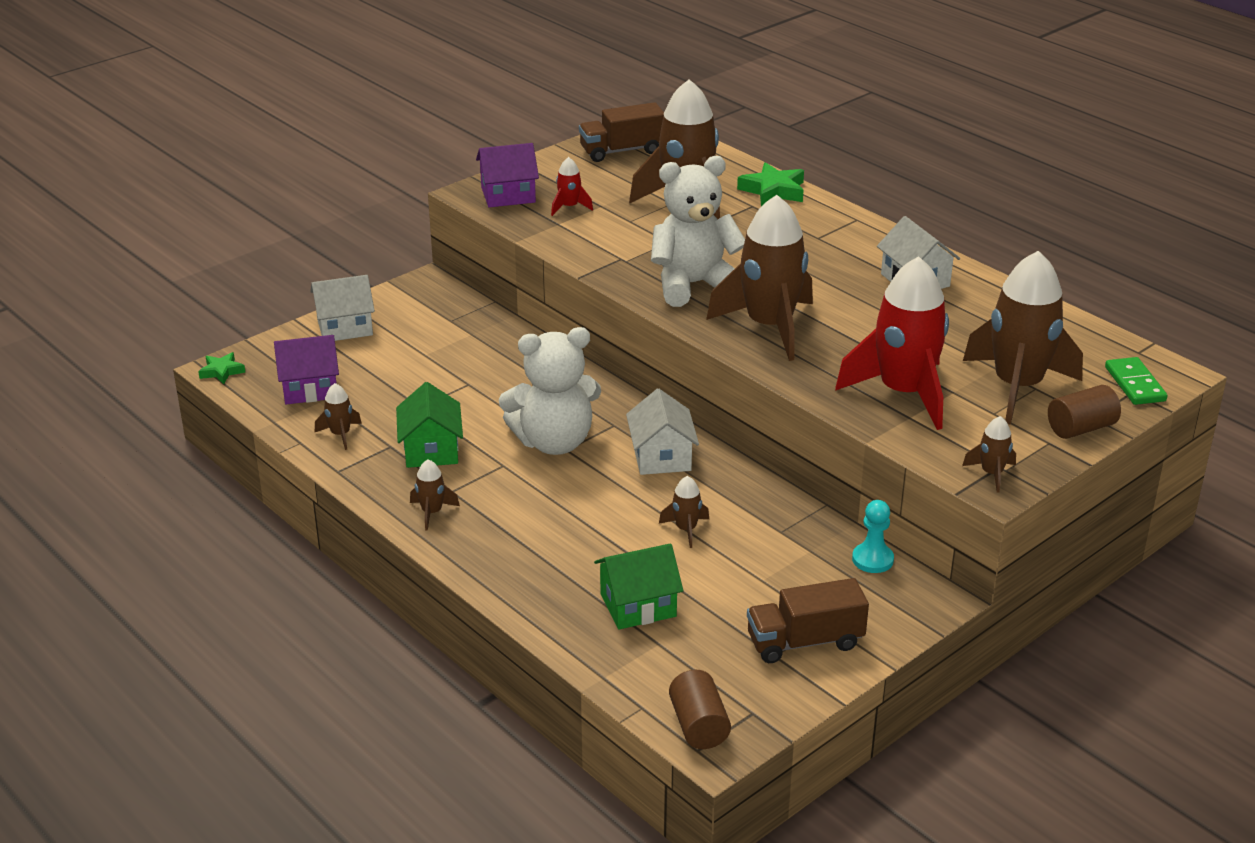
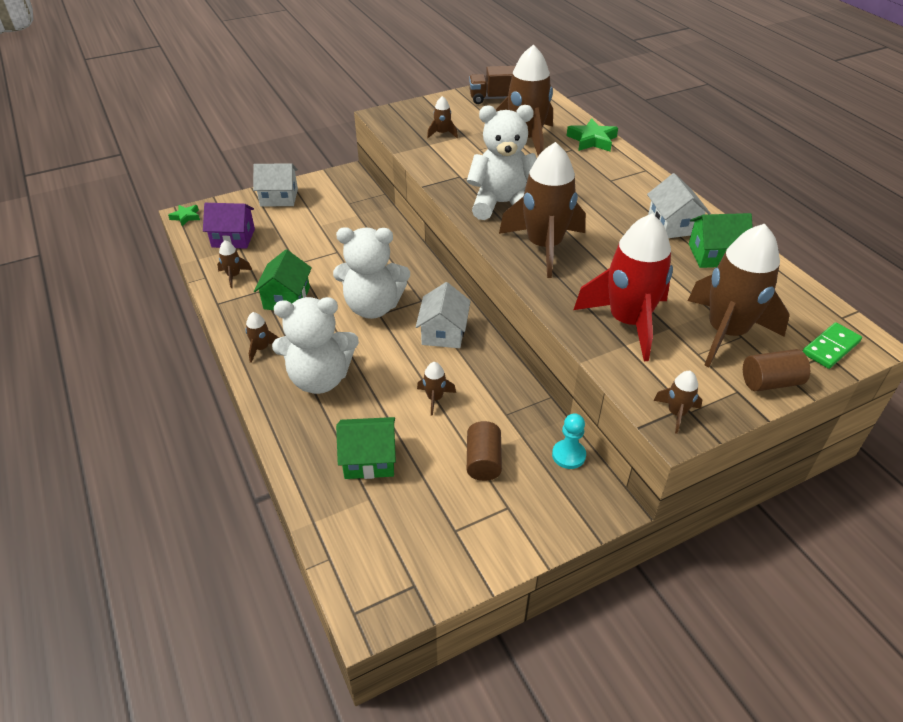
camera: 15 degrees right, 10 degrees up
purple house [476,143,539,207] -> none
red rocket [551,157,593,216] -> brown rocket [427,96,458,138]
brown cylinder [669,670,731,749] -> brown cylinder moved to [467,421,502,481]
brown truck [747,578,869,663] -> none
green domino [1105,357,1167,405] -> green domino turned 45 degrees clockwise [803,322,862,369]
none -> white teddy bear [272,297,359,394]
none -> green house [689,213,753,268]

